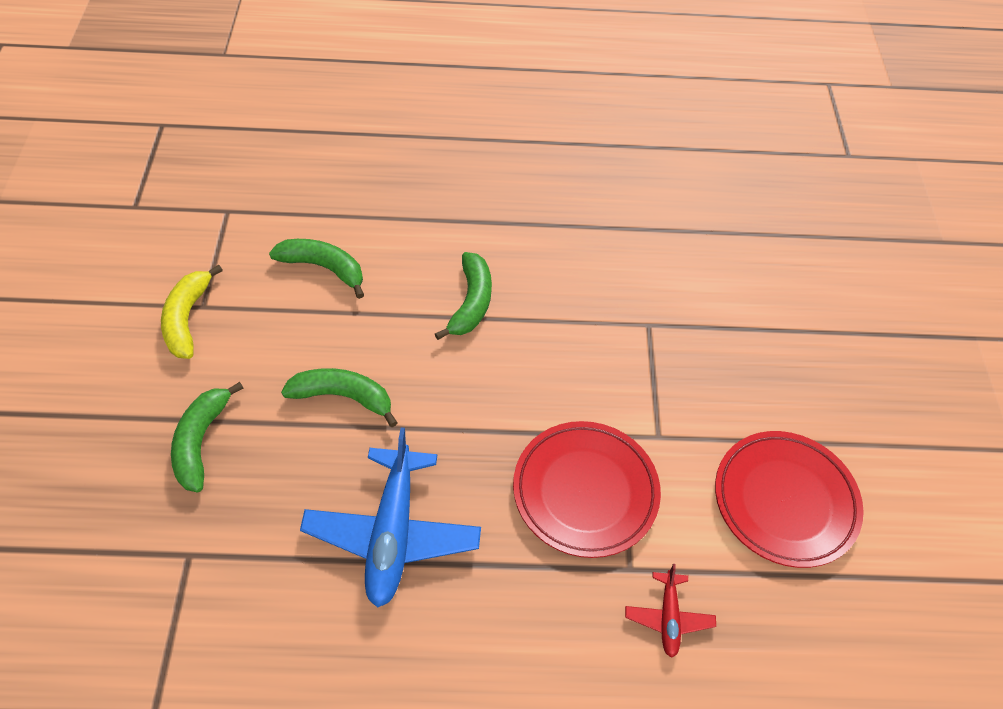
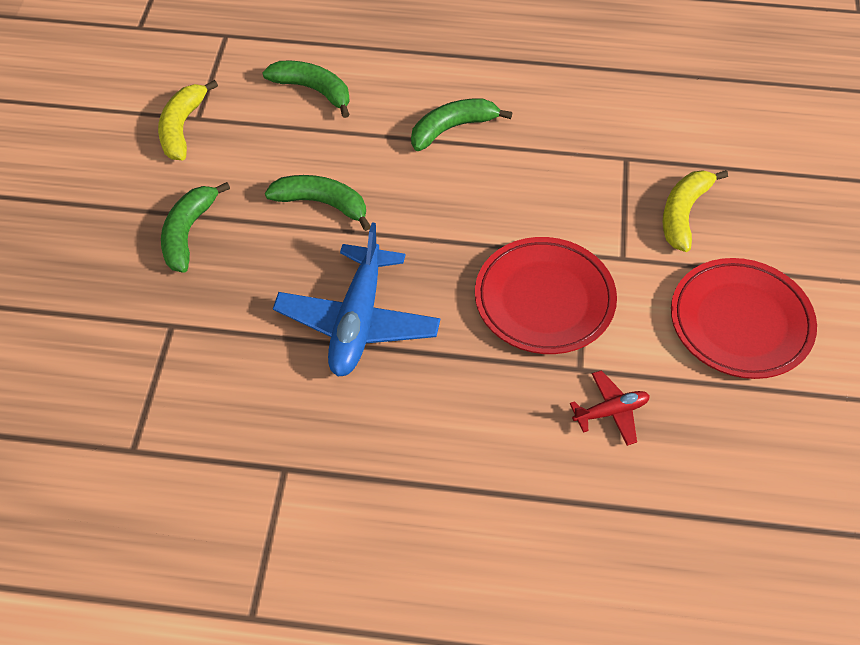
camera: 10 degrees right, 0 degrees up
green banana [435,252,492,340] -> green banana turned 135 degrees counterclockwise [411,99,512,151]
red plane [625,564,716,658] -> red plane turned 120 degrees counterclockwise [570,370,650,446]
none -> yellow banana [662,170,728,252]

